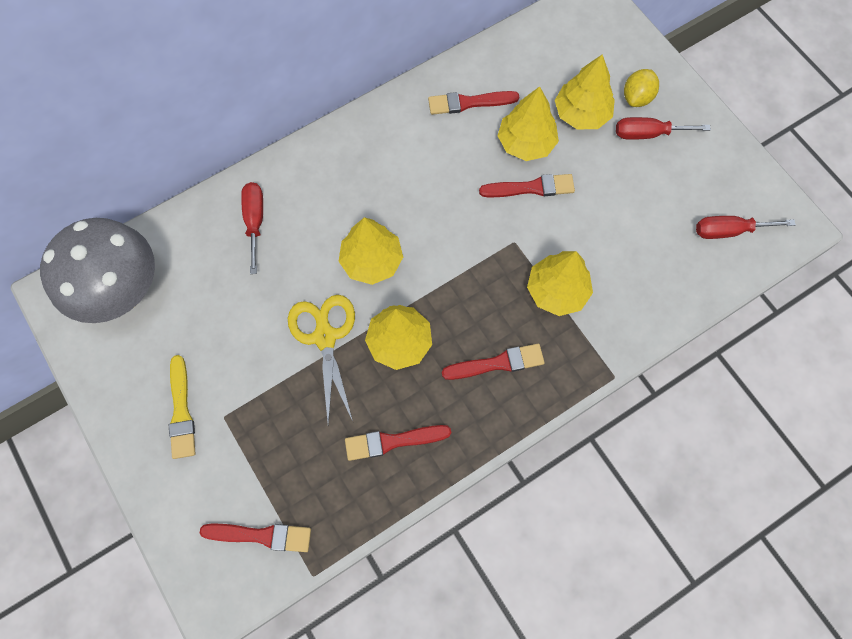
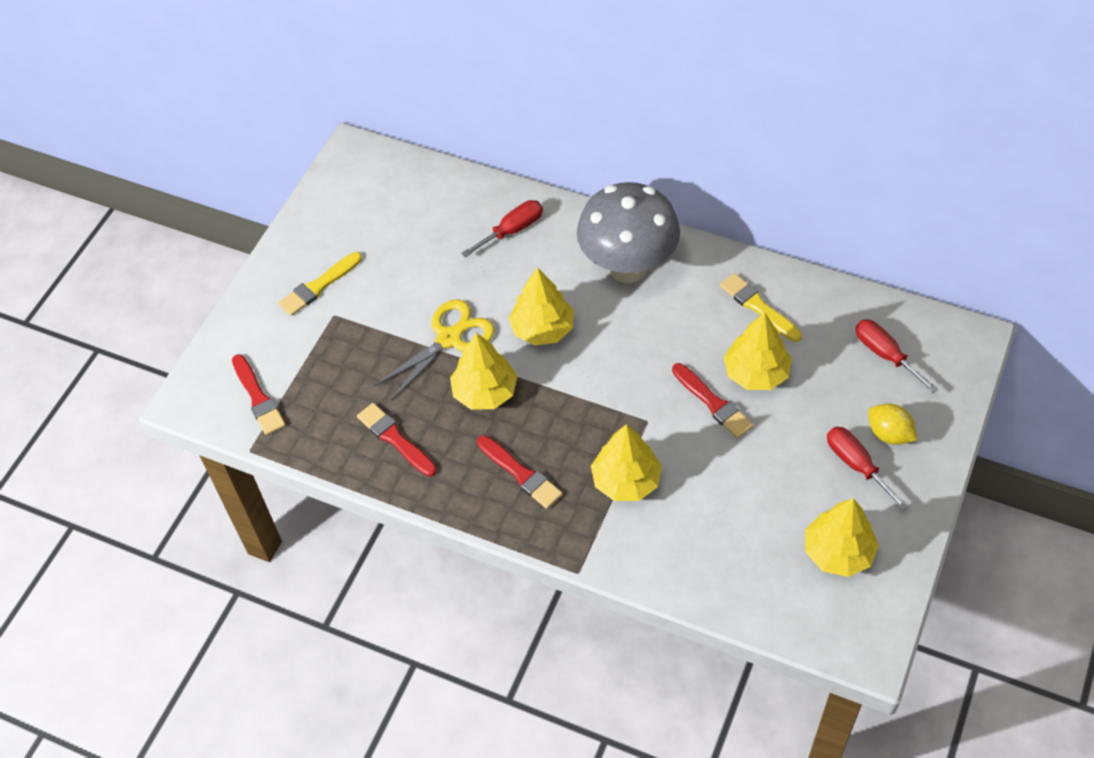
camera: 60 degrees right, 15 degrees down
grey mushroom [40,218,155,323] -> grey mushroom moved to [577,182,680,283]
red brush [428,91,519,115] -> yellow brush [720,273,802,342]
yellow tree [555,54,615,129] -> yellow tree moved to [805,498,879,577]
yellow lemon [624,69,659,107] -> yellow lemon turned 45 degrees clockwise [868,404,917,445]
red screwdriver [696,216,796,239] -> red screwdriver moved to [855,319,938,393]

